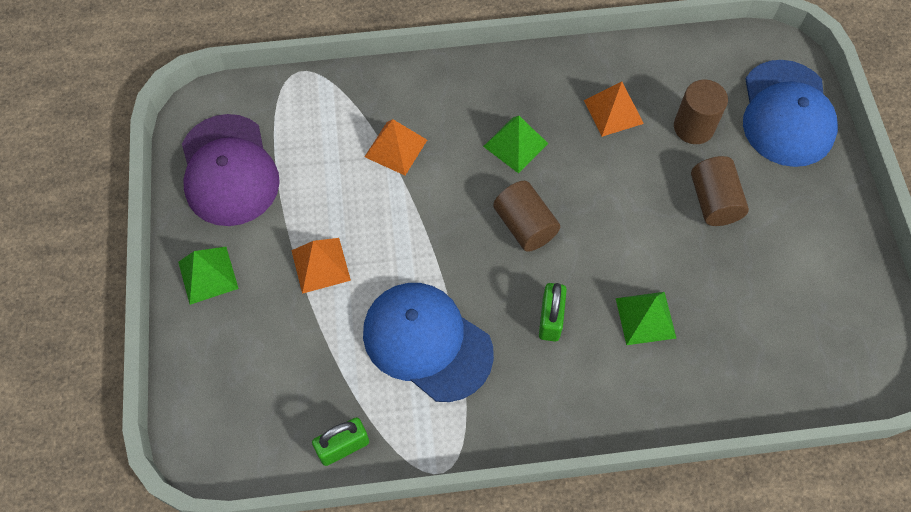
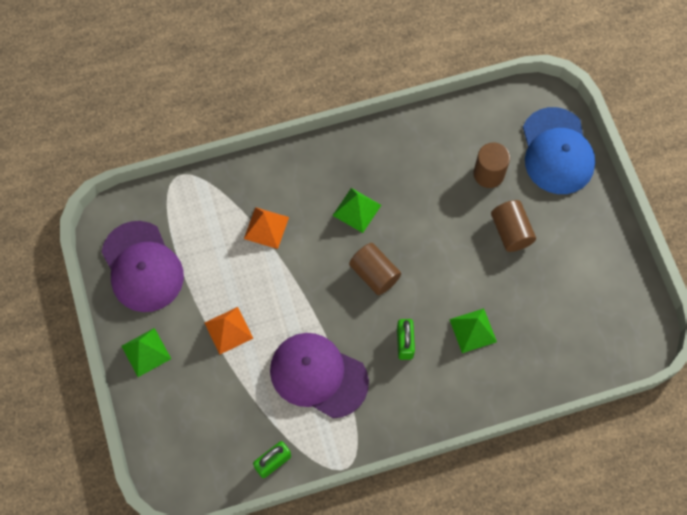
camera: 10 degrees left, 5 degrees up
blue cap [363,283,494,402] -> purple cap [270,333,369,418]
orange pyramid [584,82,644,137] -> none

